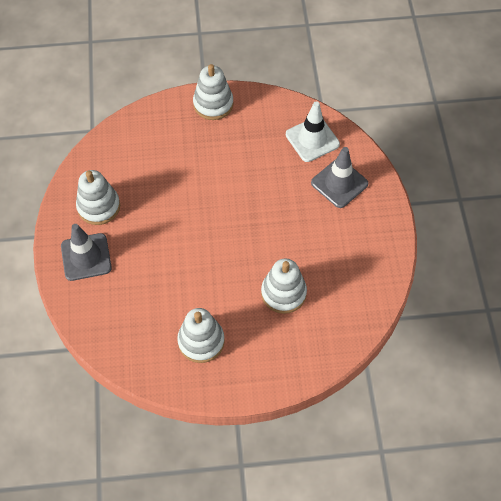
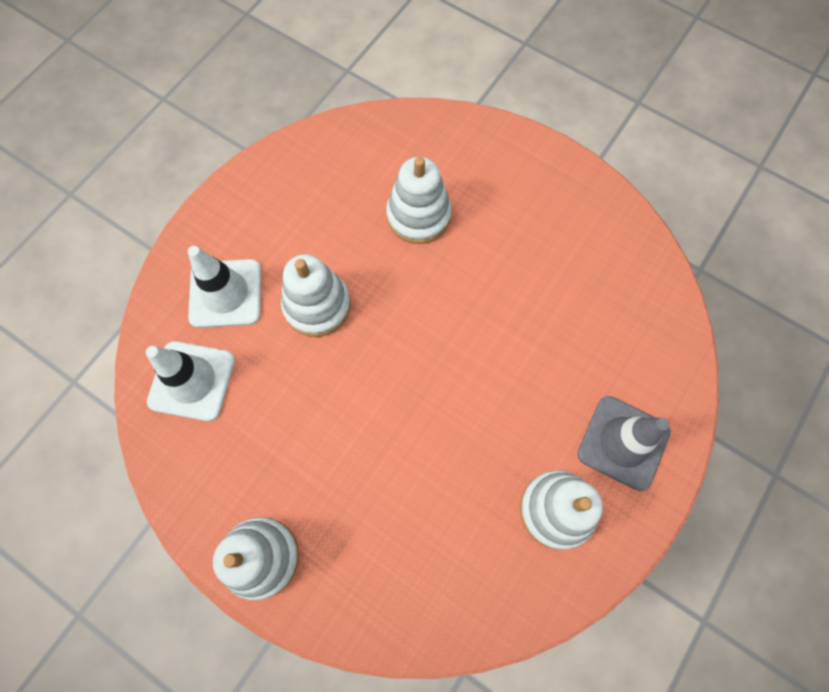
camera: 140 degrees left, 10 degrees up
white stacking toy [177,308,225,363] -> white stacking toy moved to [281,254,351,337]
grey traffic cone [311,147,368,208] -> white traffic cone [188,246,261,328]

